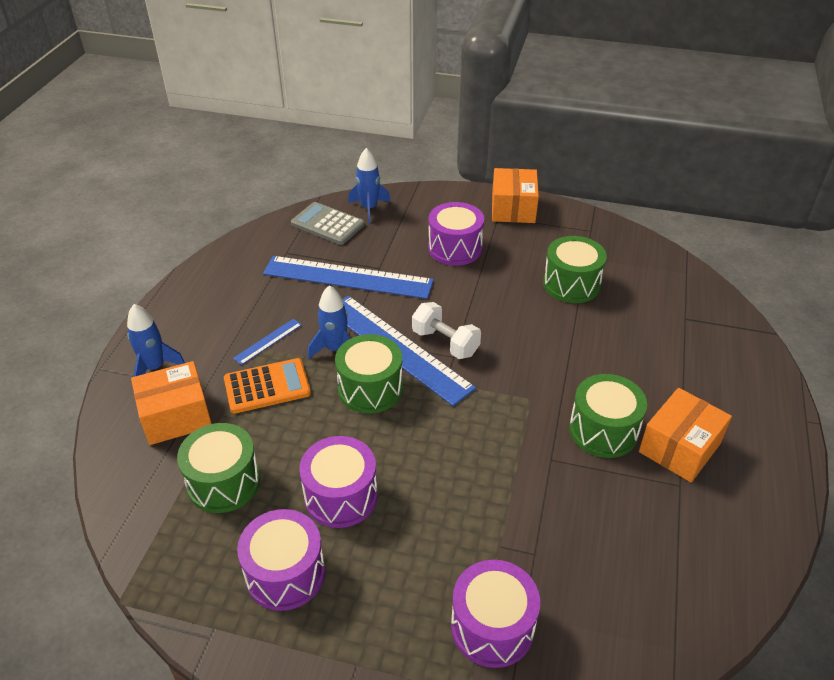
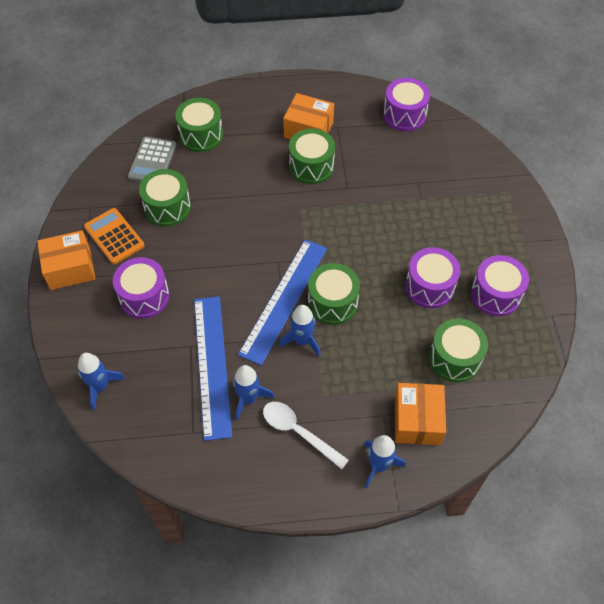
camera: 110 degrees left, 15 degrees up
orange box [131,361,212,445] -> orange box turned 45 degrees clockwise [395,383,446,445]
orange calculator [224,358,311,414] -> orange calculator moved to [84,208,145,264]
blue ruler [233,319,302,365] -> none
grey calculator [291,202,364,245] -> grey calculator moved to [128,137,177,182]
white dumbbell [412,302,481,359] -> none
purple drum [451,560,540,668] -> purple drum moved to [383,78,430,131]
none -> green drum [175,98,223,152]
none -> blue rocket [233,365,274,421]
none -> white spoon [263,402,349,469]

